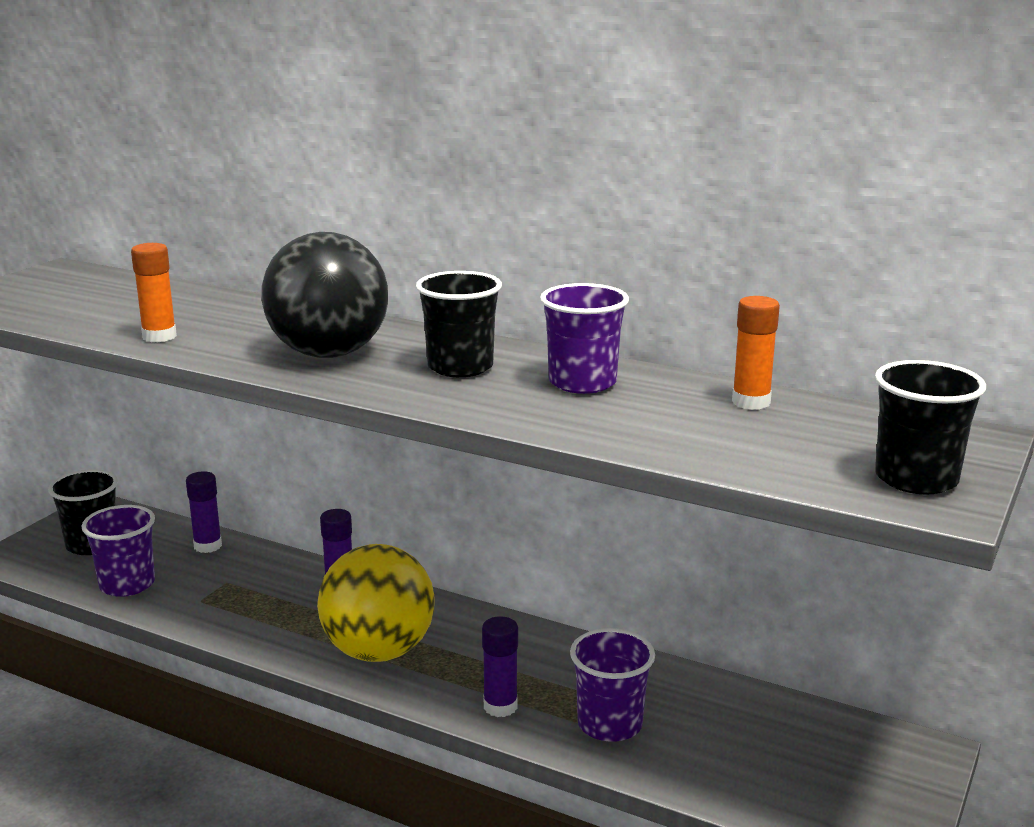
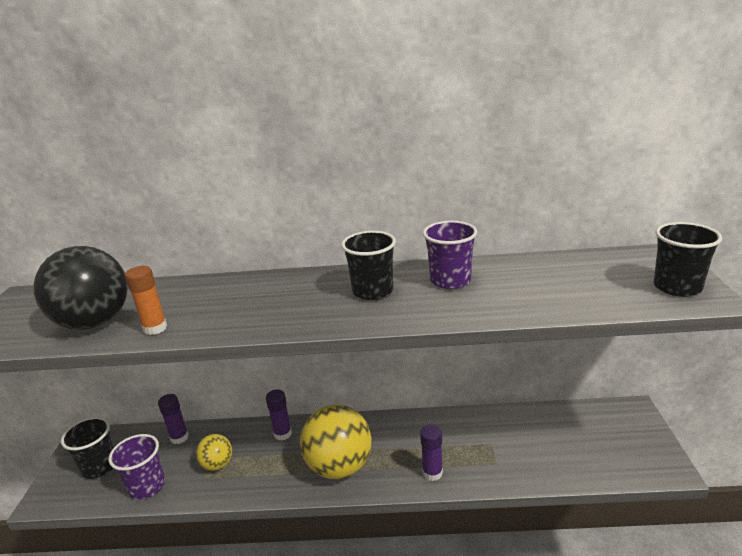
camera: 25 degrees left, 5 degrees up
black ball [261,232,388,358] -> black ball moved to [33,246,128,330]
purple cup [570,628,655,742] -> none
orange glue stick [732,296,780,410] -> none
none -> yellow ball [195,434,232,471]

